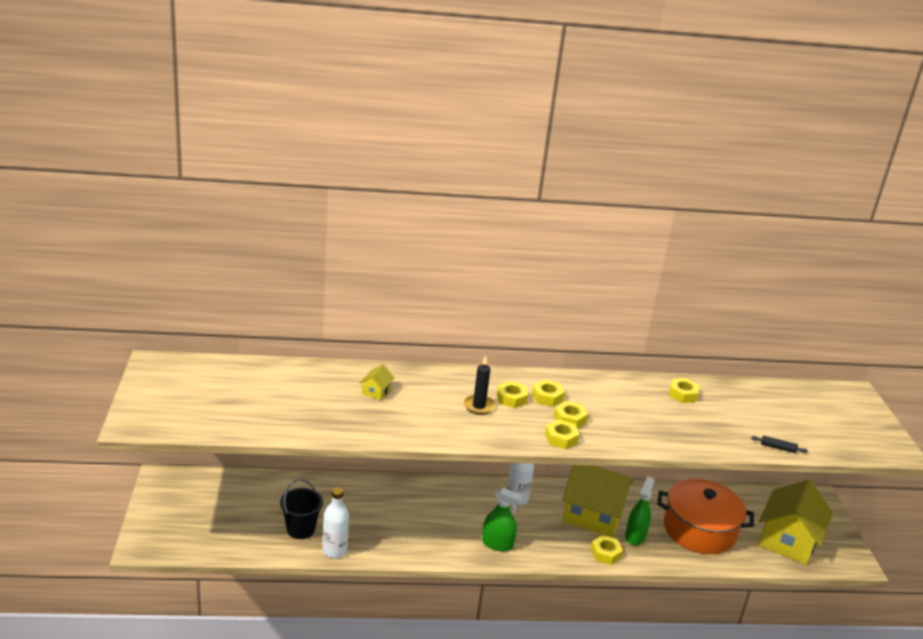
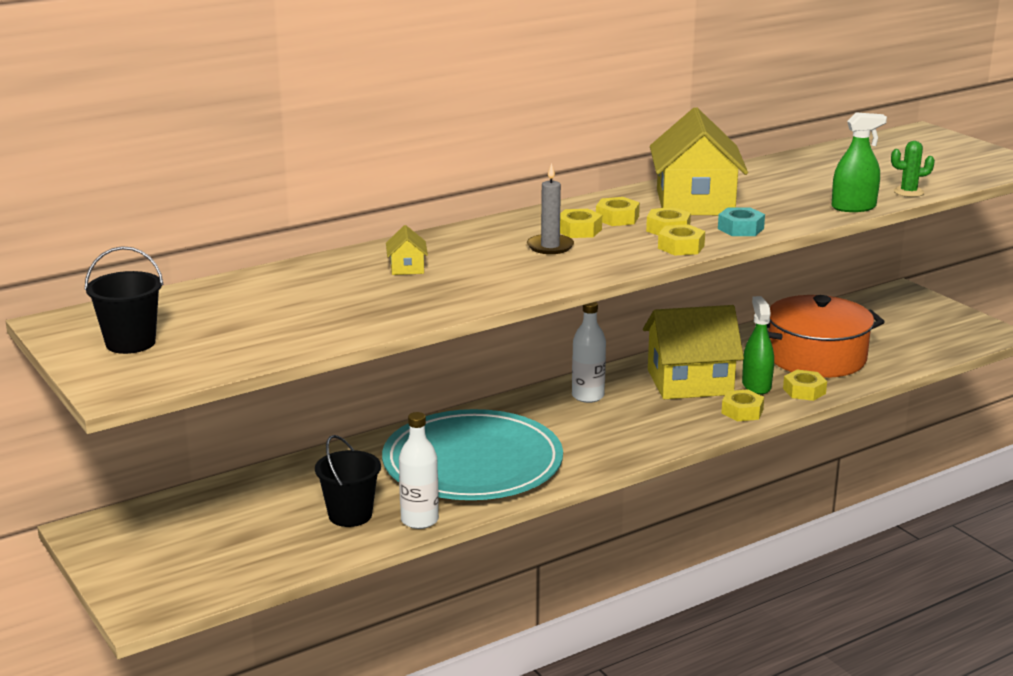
camera: 25 degrees left, 5 degrees down
black candle [463,355,496,415] -> grey candle [527,163,574,254]
green spray bottle [482,488,523,552] -> green spray bottle moved to [832,112,887,212]
yellow nut [669,378,699,403] -> yellow nut moved to [783,370,827,401]
black rolling pin [751,436,808,453] -> green cactus [891,141,935,197]
yellow house [759,480,833,565] -> yellow house moved to [650,107,748,215]
none -> black bucket [85,246,164,354]
none -> turquoise plate [382,409,563,500]
none -> turquoise nut [718,207,765,236]

